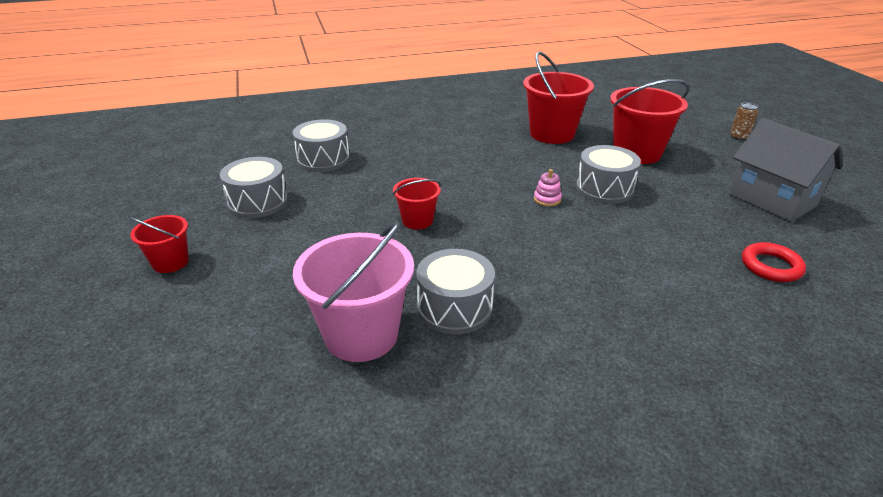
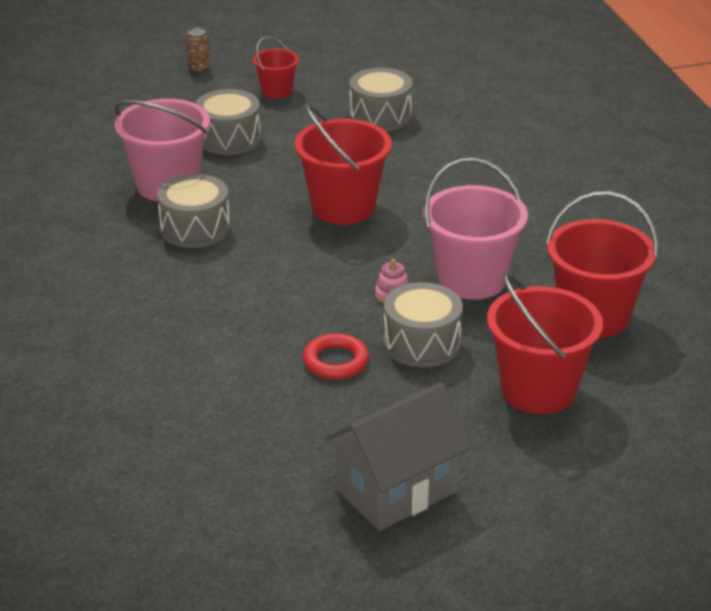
camera: 90 degrees right, 0 degrees up
grey drum [293,119,350,172] -> grey drum moved to [195,89,261,155]
red bucket [393,178,441,230] -> red bucket [295,105,392,224], size x1.84
brown can [730,103,759,141] -> brown can moved to [186,27,210,73]
red ring [742,242,806,282] -> red ring moved to [303,333,369,379]
none -> pink bucket [423,158,528,300]

